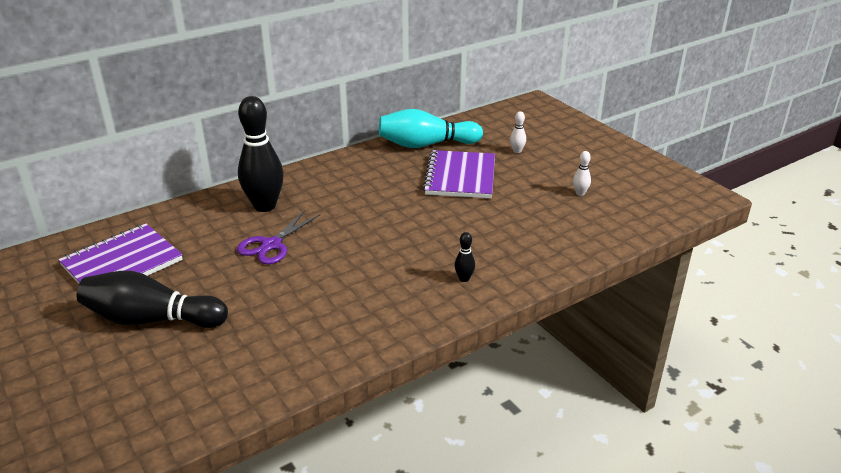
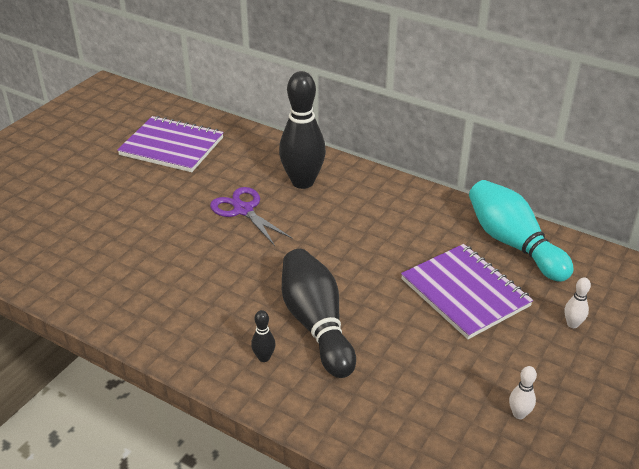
camera: 65 degrees right, 5 degrees up
black bowling pin [77,271,228,328] -> black bowling pin moved to [282,249,356,378]
purple scissors [237,210,320,264] -> purple scissors turned 45 degrees clockwise [210,187,293,246]
purple notebook [423,150,495,198] -> purple notebook turned 75 degrees clockwise [401,244,533,339]

